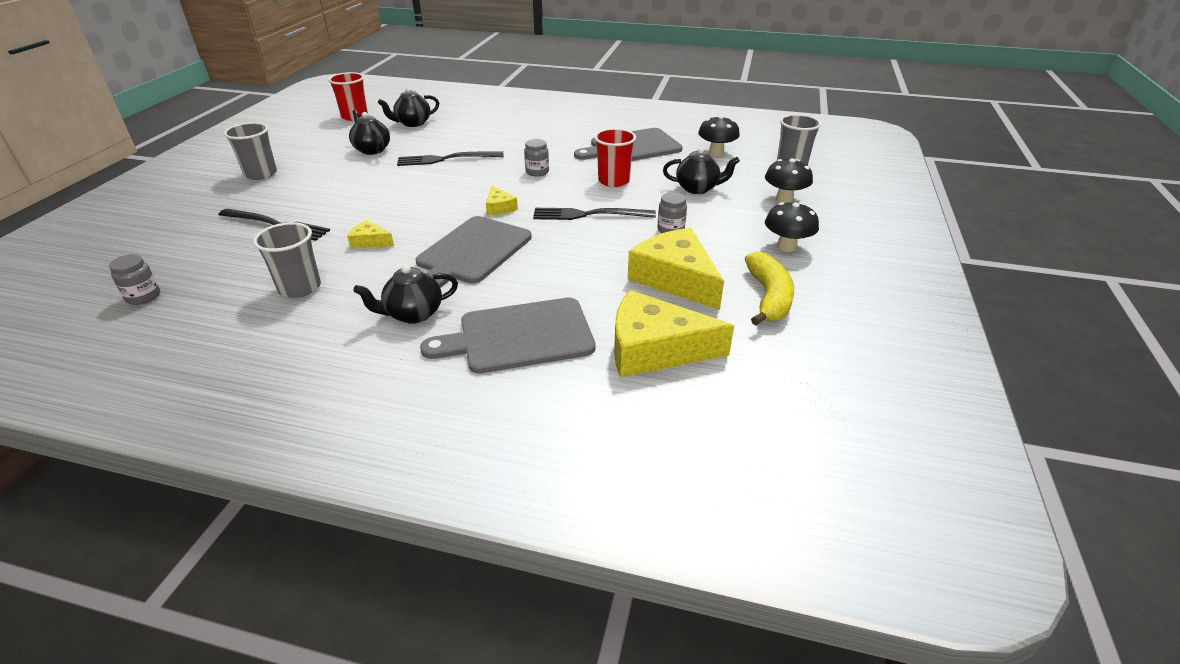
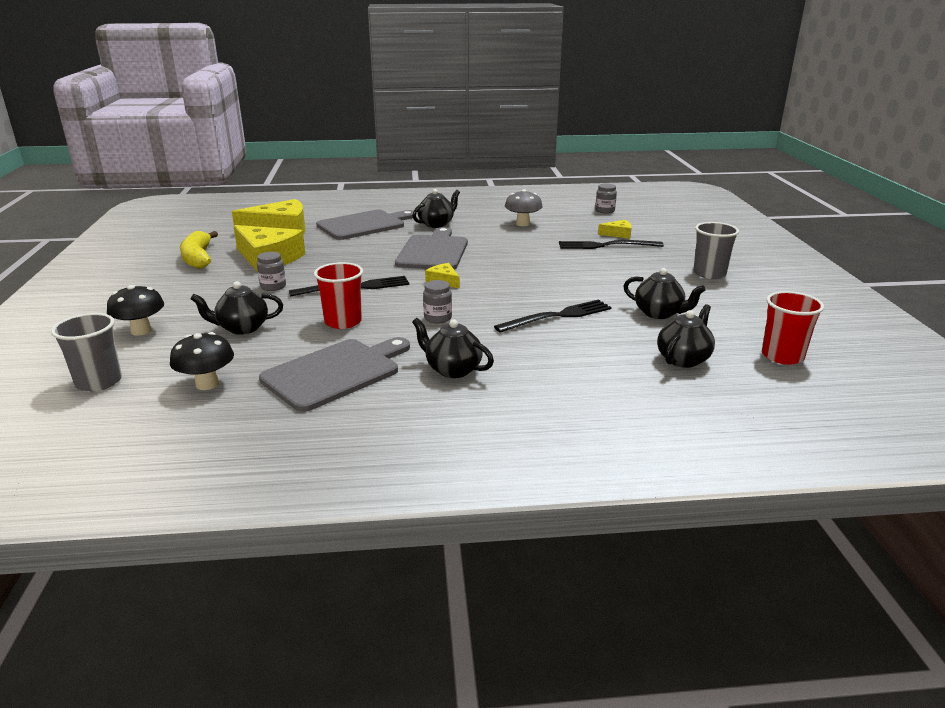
camera: 160 degrees right, 10 degrees down
grey cup [253,222,321,298] -> grey mushroom [505,189,543,226]
yellow cheese [347,220,394,249] -> yellow cheese moved to [598,220,632,239]
black mushroom [765,202,819,252] -> none
none -> black teapot [412,318,494,378]

